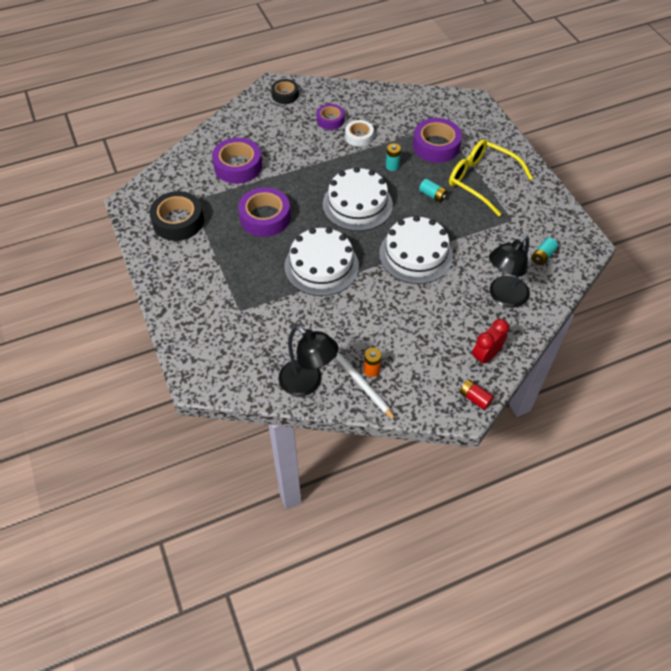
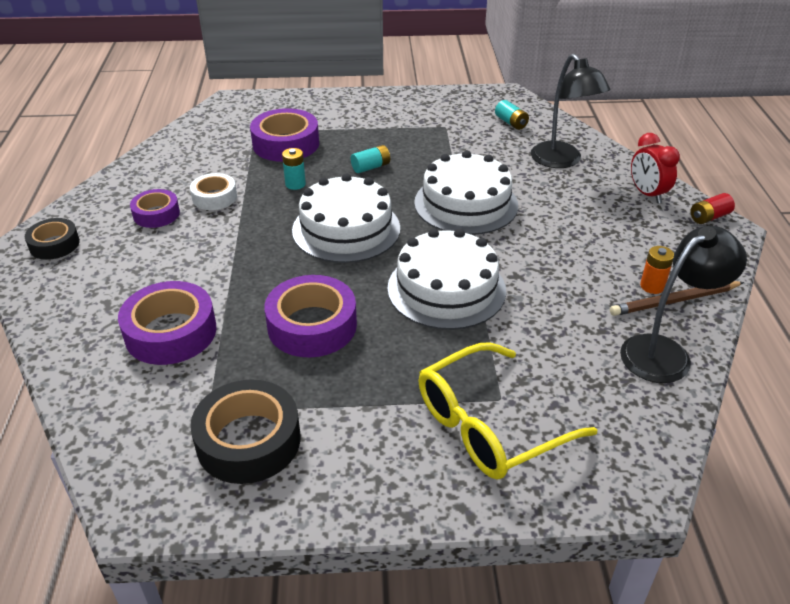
camera: 70 degrees left, 15 degrees down
white pencil [335,351,396,421] -> brown pencil [610,281,744,316]
yellow glasses [449,139,533,216] -> yellow glasses moved to [418,342,597,480]

